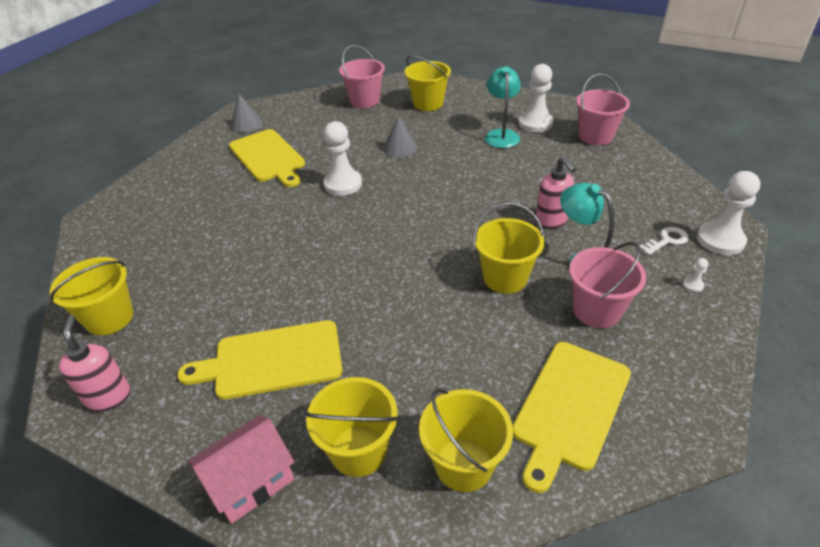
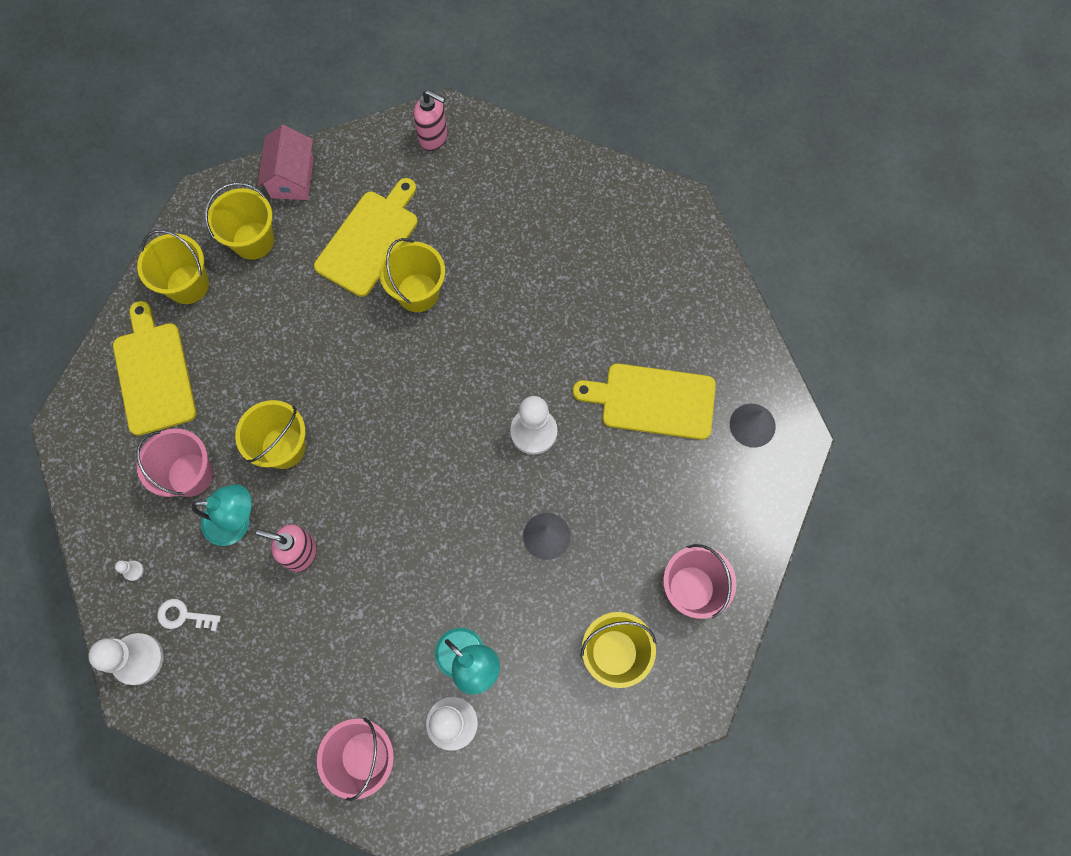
camera: 130 degrees right, 30 degrees up
yellow bucket [50,257,133,335] -> yellow bucket moved to [379,238,445,312]
white key [639,227,689,255] -> white key turned 90 degrees clockwise [157,599,221,631]

